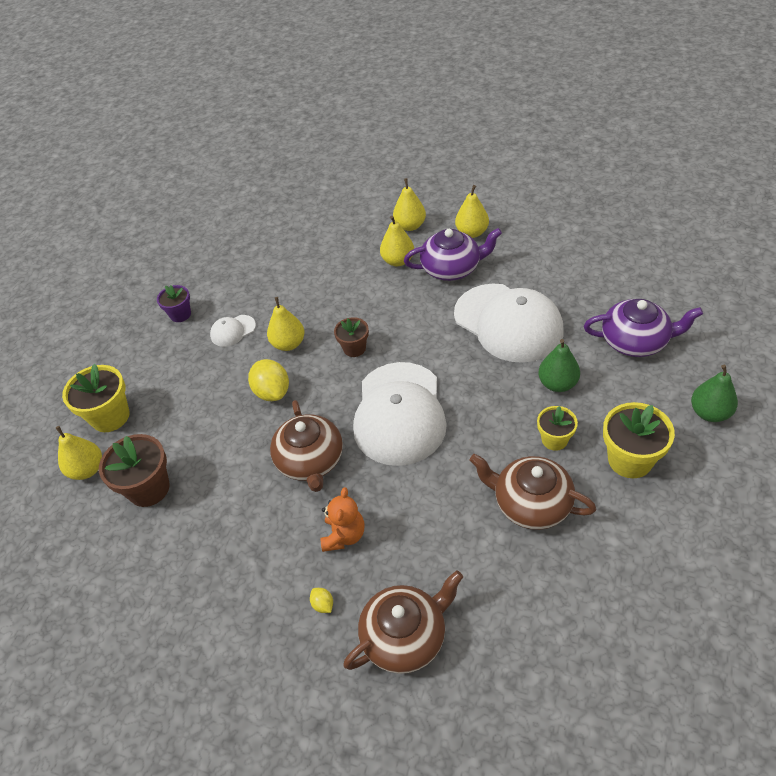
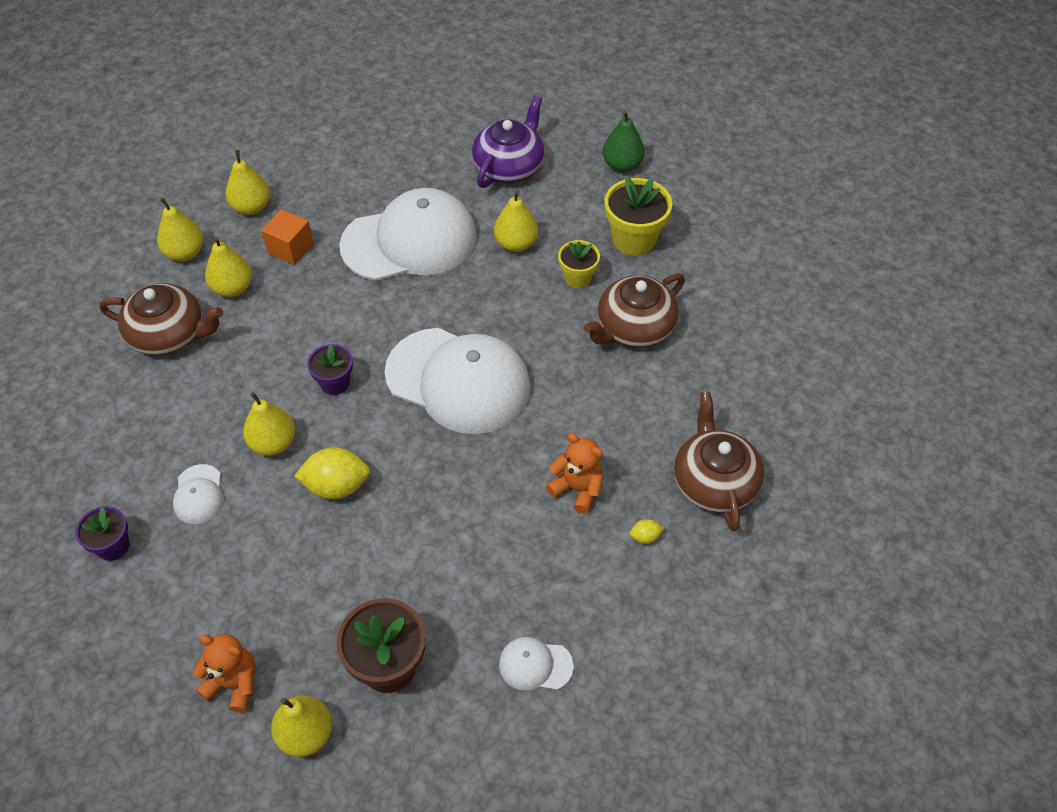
camera: 70 degrees left, 5 degrees up
yellow flower pot [62,364,130,432] -> orange teddy bear [193,634,255,713]
brown teapot [270,400,343,492] -> brown teapot moved to [99,283,223,356]
brown flower pot [334,317,369,357] -> purple flower pot [307,344,353,395]
purple teapot [404,228,502,281] -> orange cube [261,209,314,265]
green pear [538,339,580,392] -> yellow pear [494,191,538,252]
none -> white cap [499,637,574,691]

